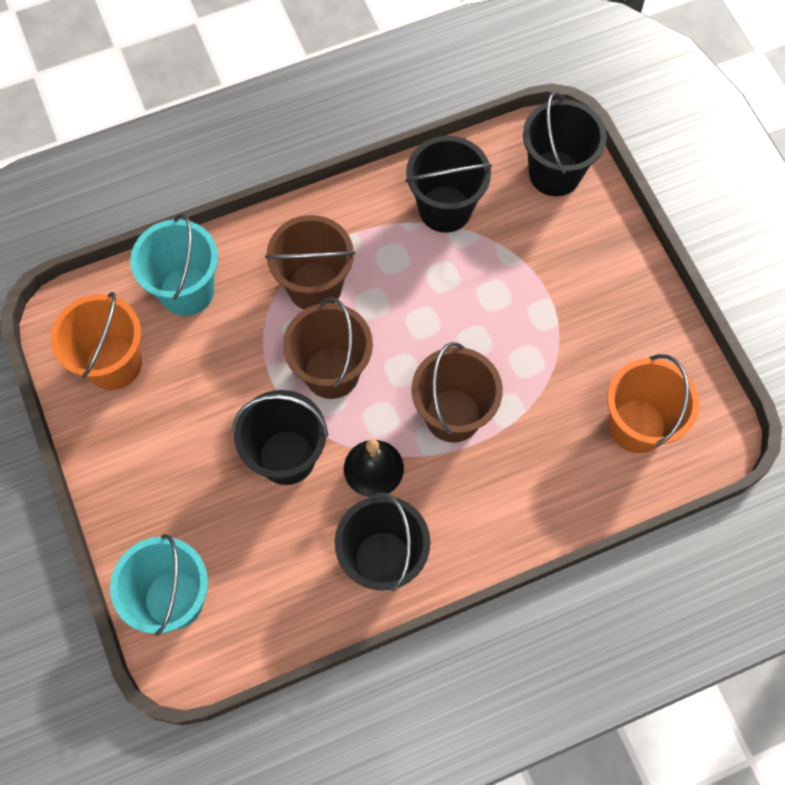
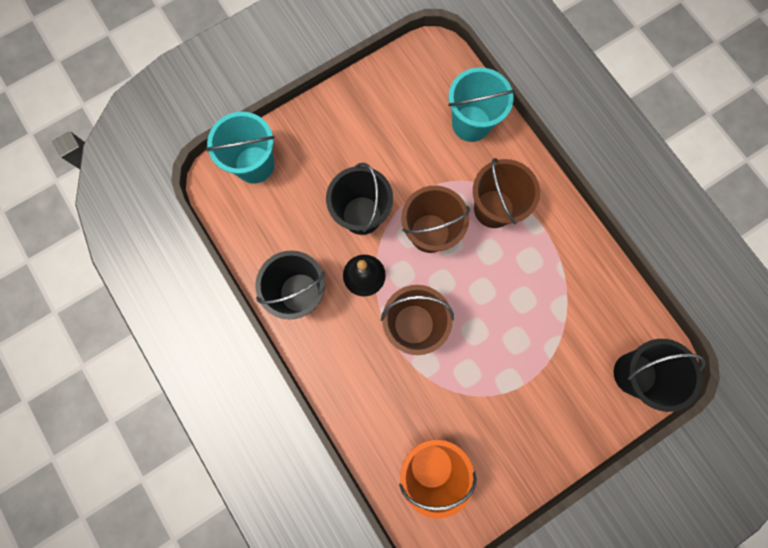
camera: 80 degrees right, 10 degrees up
orange bucket [51,292,142,390] -> none
black bucket [405,136,492,233] -> none

